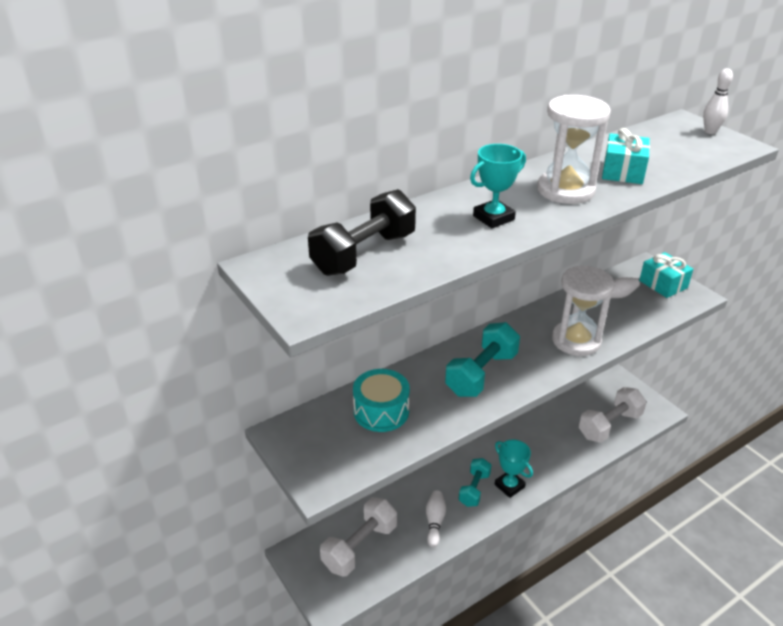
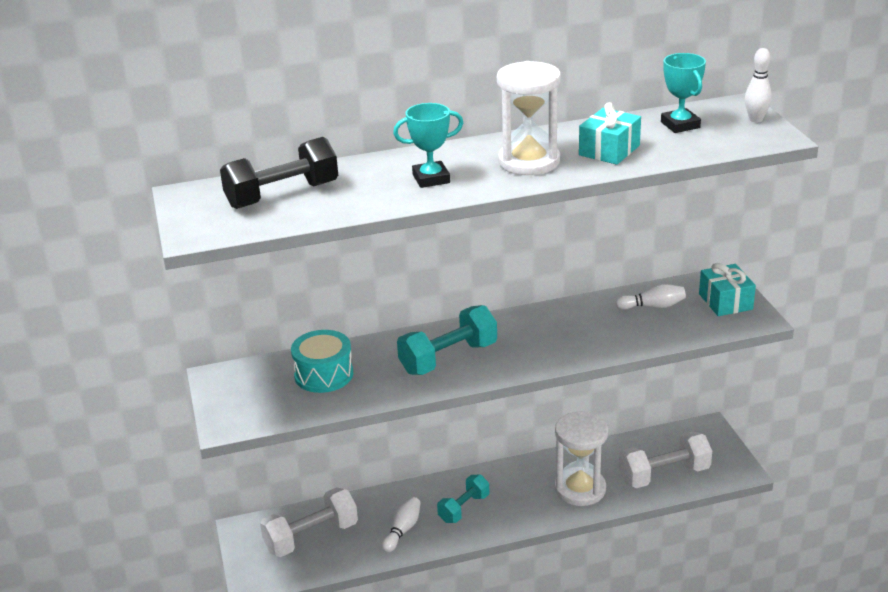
camera: 20 degrees right, 5 degrees down
turquoise trophy [495,440,533,498] -> turquoise trophy moved to [661,53,706,133]
white hourglass [552,265,614,356] -> white hourglass moved to [554,412,608,506]

